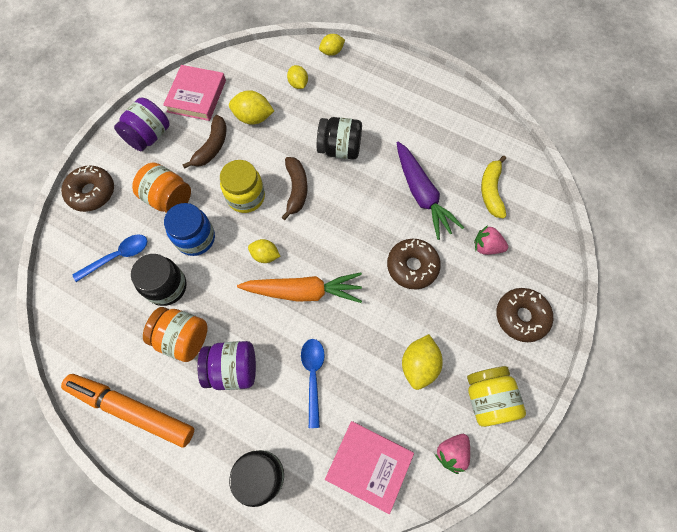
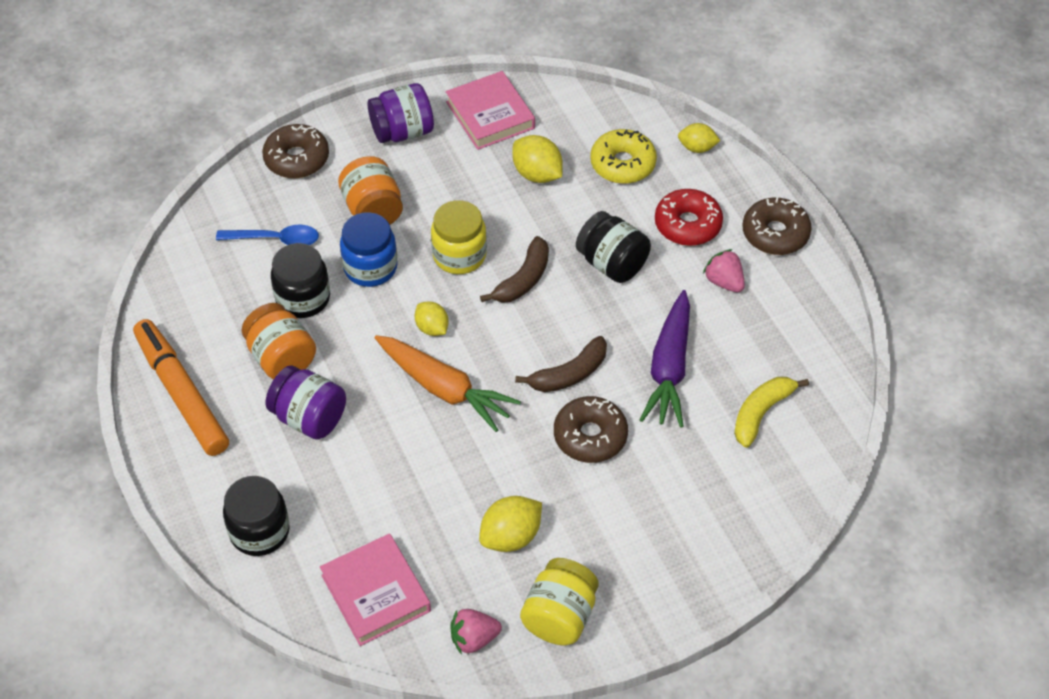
camera: 35 degrees right, 15 degrees down
pink book [163,65,226,121] -> pink book turned 75 degrees counterclockwise [446,71,535,150]
brown banana [182,115,226,169] -> brown banana moved to [515,336,607,392]
yellow lemon [287,65,308,89] -> yellow donut [590,129,657,184]
blue spoon [301,339,325,428] -> none
pink strawberry [474,225,508,255] -> pink strawberry moved to [703,249,745,292]
brown donut [496,288,553,342] -> brown donut moved to [743,197,812,255]
none -> red donut [655,189,723,246]

